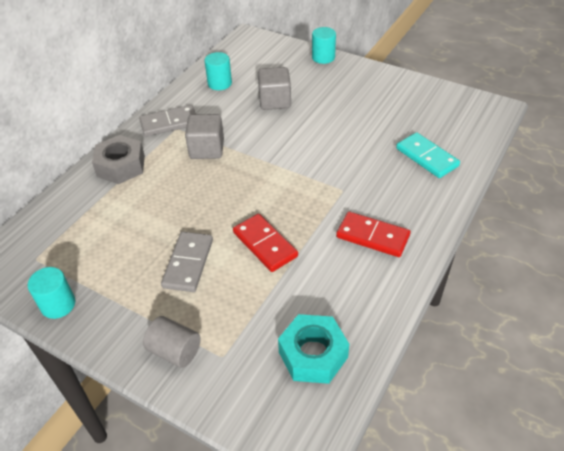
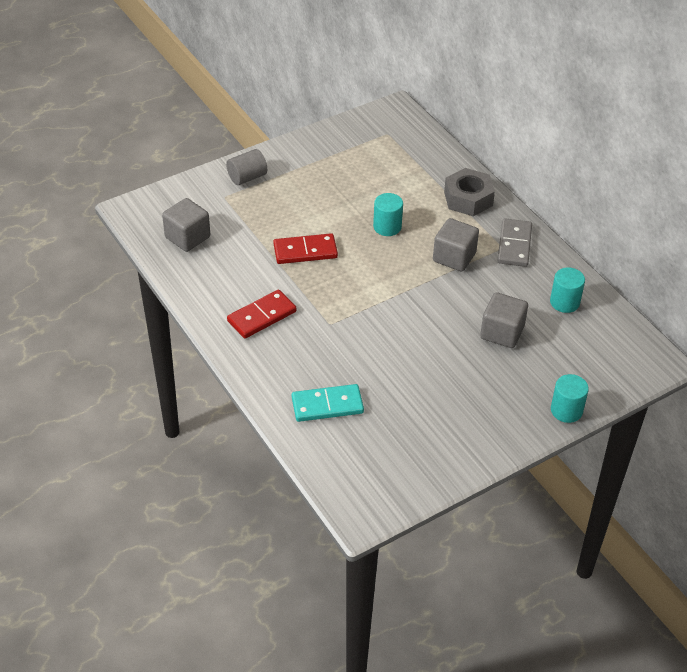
camera: 115 degrees right, 0 degrees up
turquoise cylinder [28,267,75,319] -> turquoise cylinder moved to [373,193,403,236]
grey domino [161,232,213,292] -> none
turquoise nut [278,314,349,384] -> grey cube [162,198,210,252]

